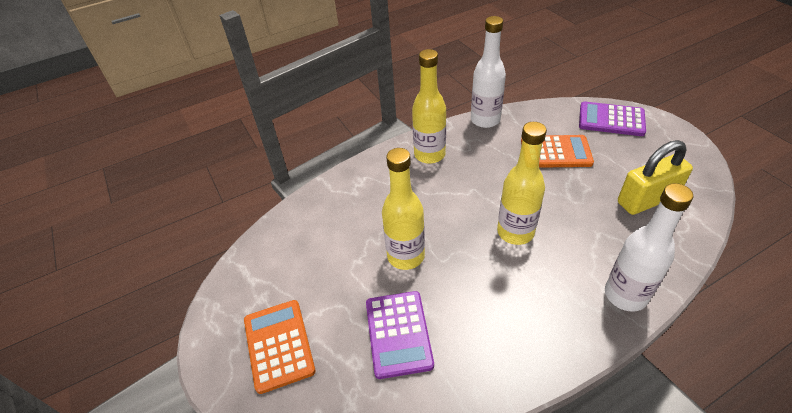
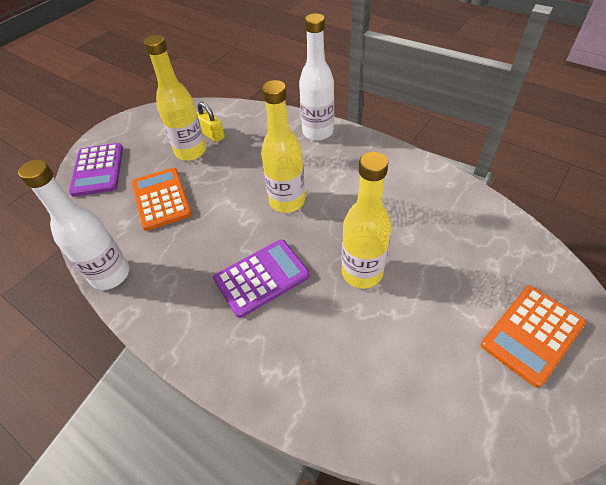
camera: 115 degrees left, 5 degrees up
purple calculator [366,291,434,379] -> purple calculator moved to [213,239,310,318]
yellow bottle [412,49,446,164] -> yellow bottle moved to [144,35,206,161]
yellow padlock [618,140,693,215] -> yellow padlock [197,102,225,142], size x0.57

